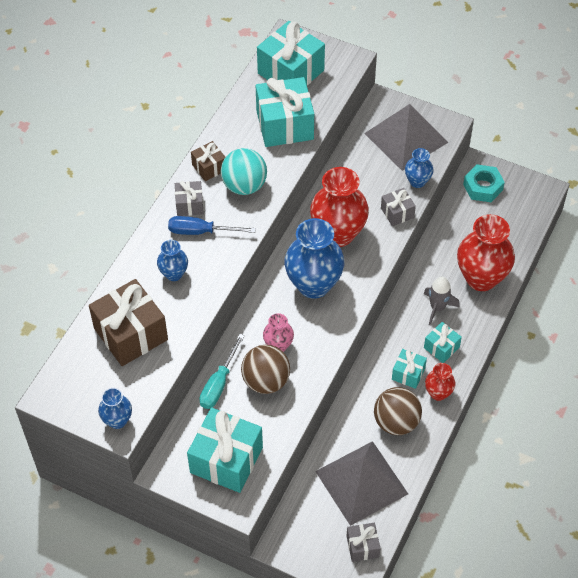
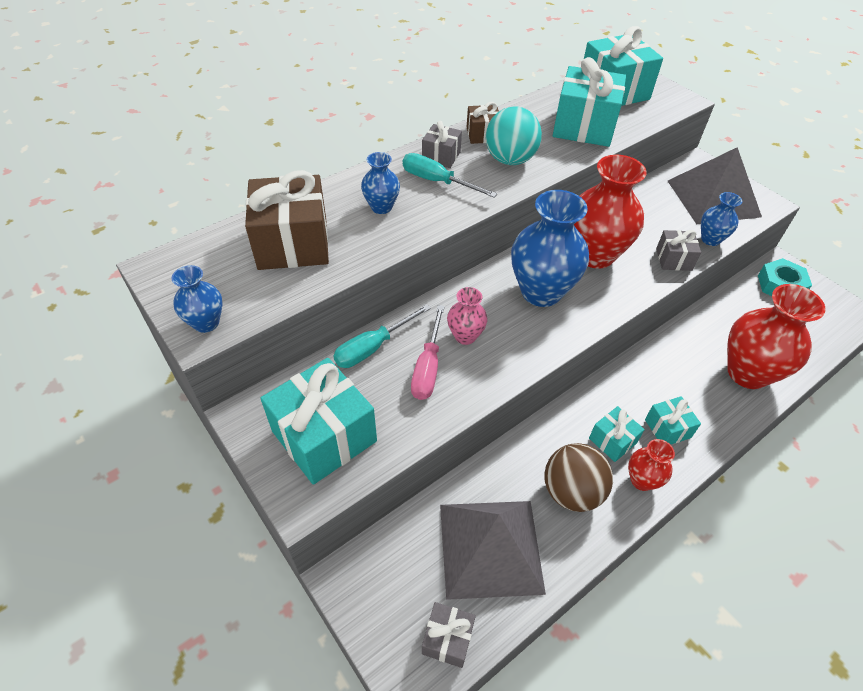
camera: 25 degrees right, 5 degrees down
blue screwdriver [168,216,256,235] -> turquoise screwdriver [403,153,497,198]
brown ball [241,345,290,394] -> pink screwdriver [411,305,445,400]
grey rocket [424,277,459,325] -> none

